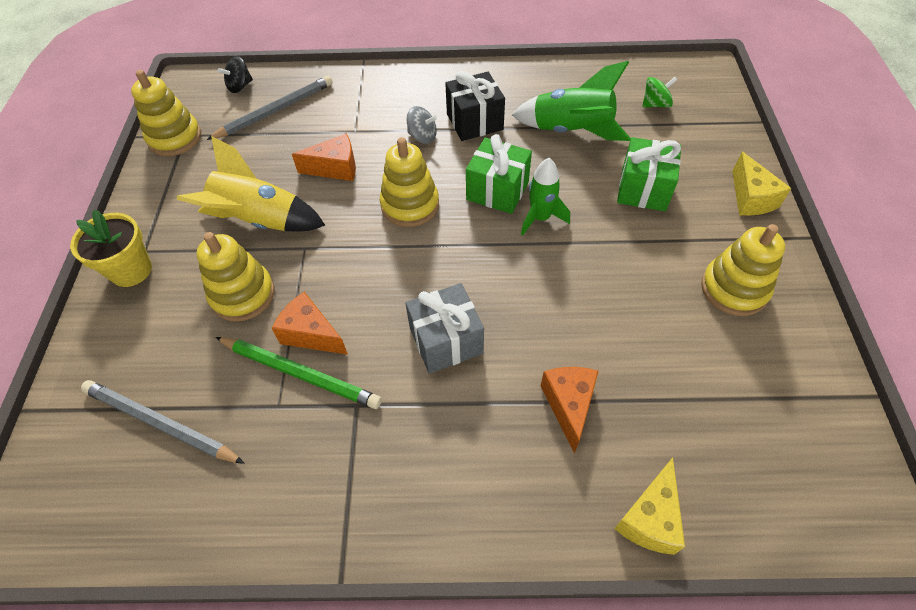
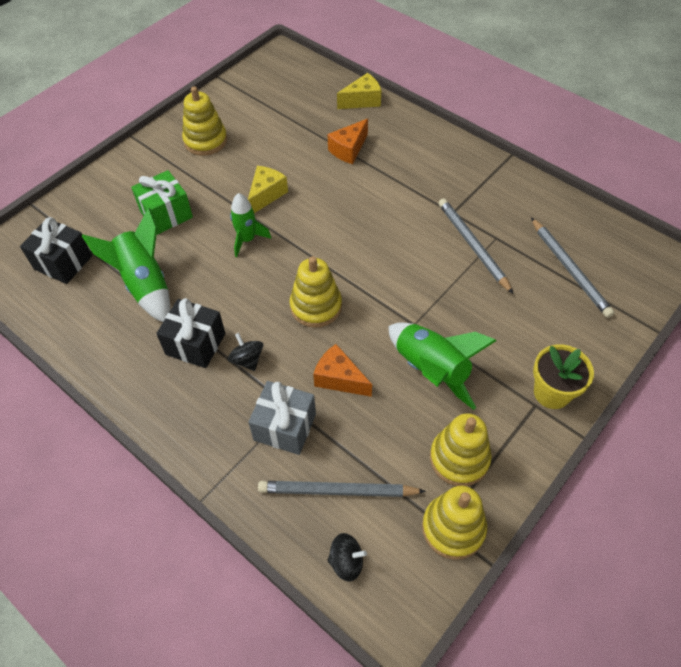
camera: 140 degrees left, 0 degrees up
yellow rocket [177,136,325,231] -> green rocket [389,323,497,410]
yellow stacking toy [197,232,275,322] -> yellow stacking toy moved to [430,413,492,486]
green pencil [215,337,382,409] -> grey pencil [438,198,513,294]
orange cheese [272,292,348,355] -> none
grey gift [405,283,484,374] -> grey gift moved to [248,381,316,455]
grey spinning top [406,106,437,144] -> black spinning top [228,333,263,371]
green gift [466,134,532,214] -> none
green spinning top [642,77,677,108] -> black gift [20,217,92,284]
yellow cheese [732,152,791,216] -> yellow cheese moved to [248,166,288,213]

